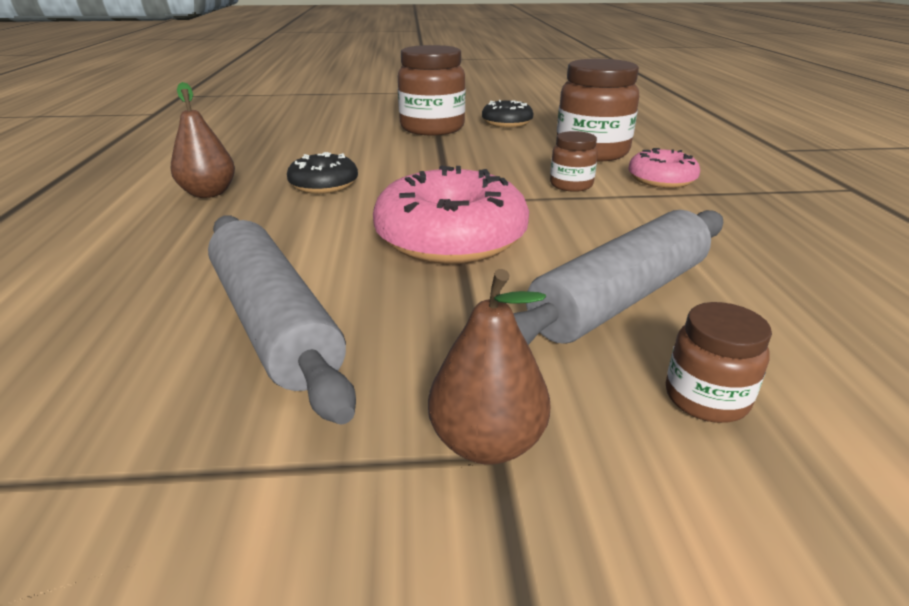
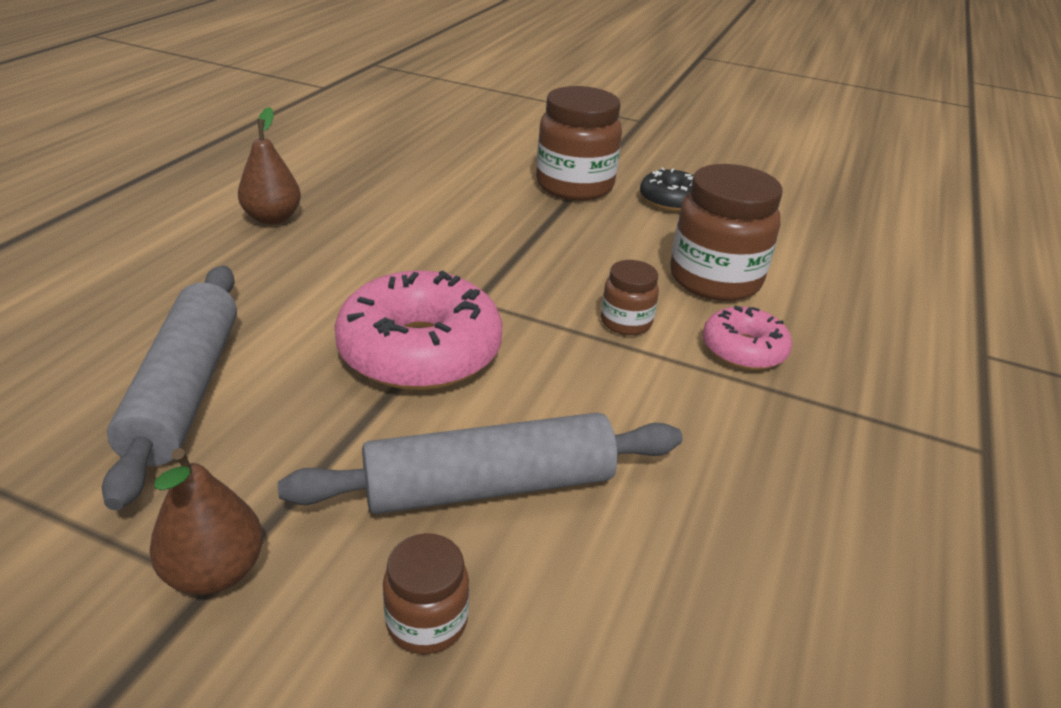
camera: 25 degrees right, 5 degrees up
black donut [287,152,358,194] -> none

